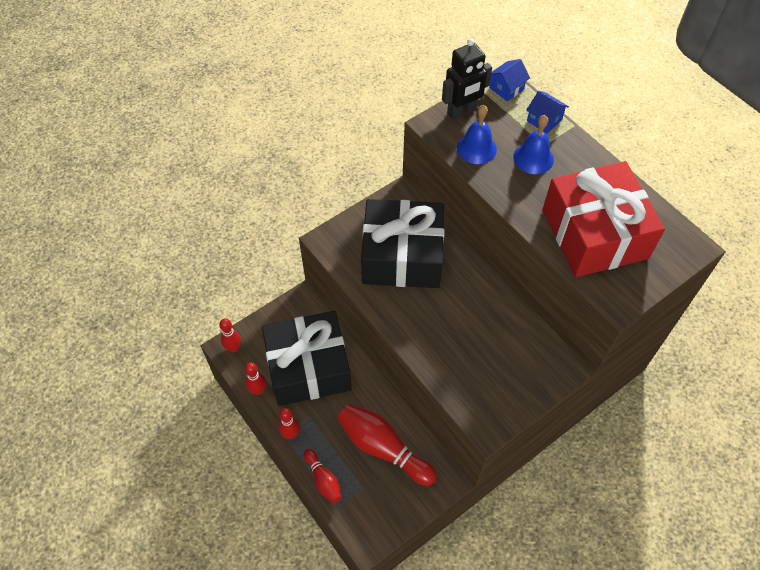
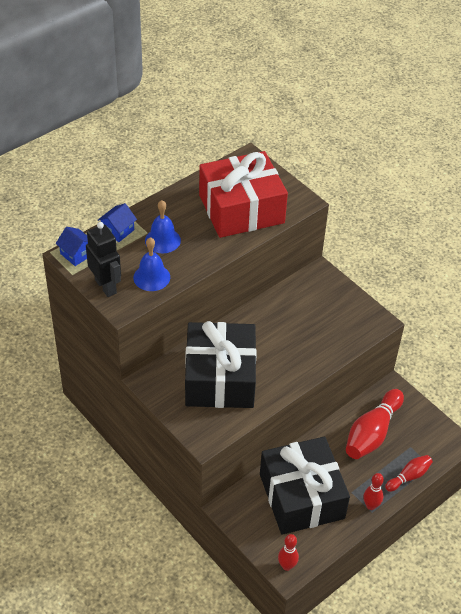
camera: 95 degrees left, 10 degrees down
red bowling pin [245,363,266,395] -> none

